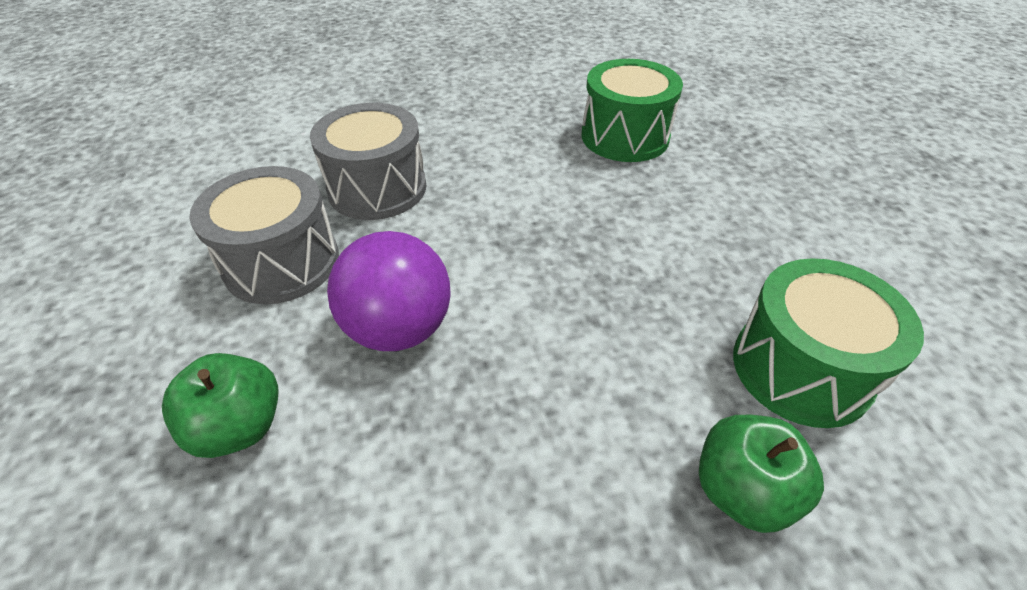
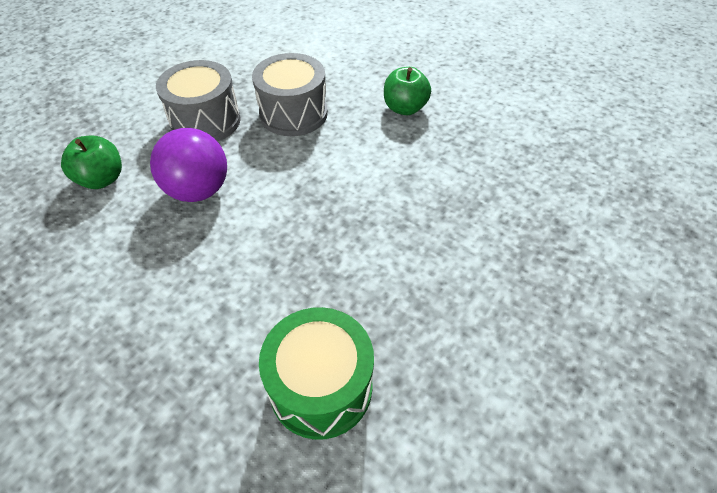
camera: 50 degrees right, 5 degrees up
green drum [581,59,683,162] -> none
green apple [699,415,824,533] -> green apple moved to [384,67,431,115]

